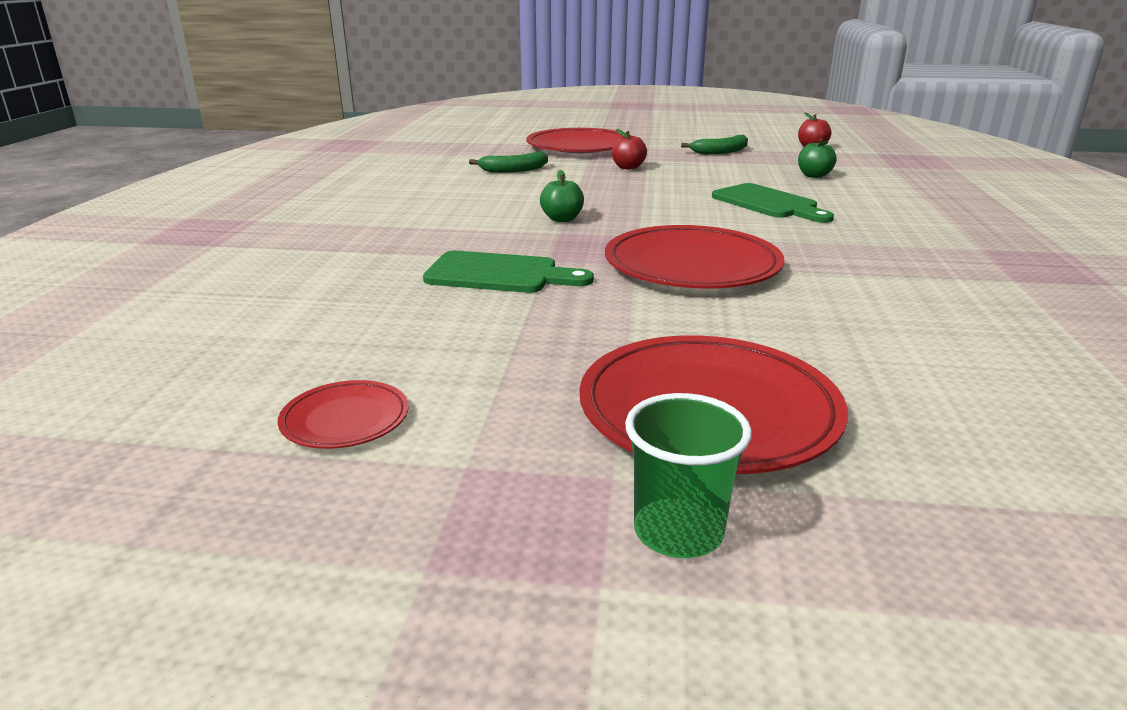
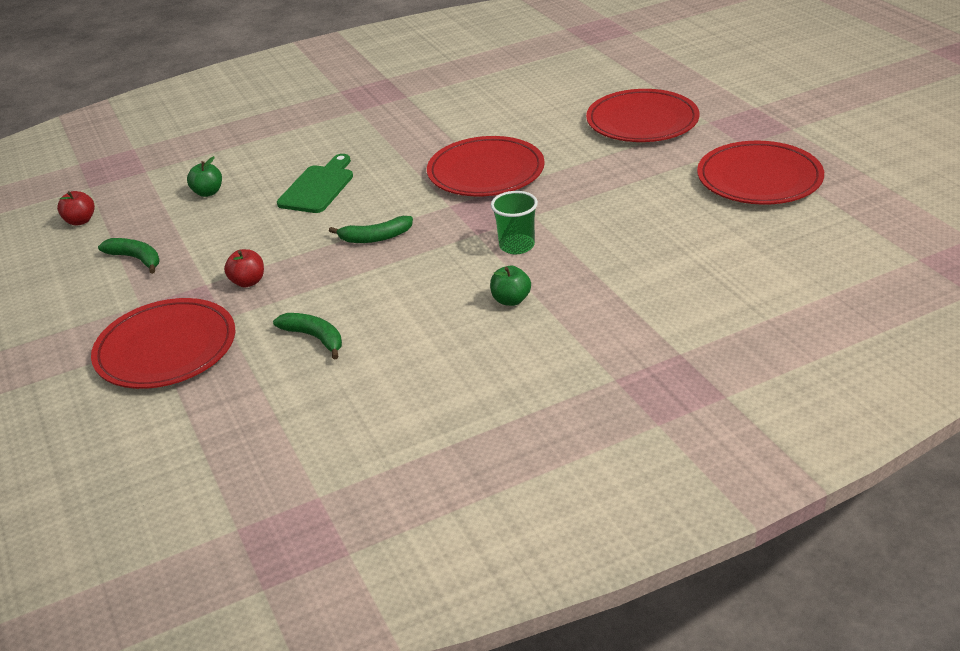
camera: 120 degrees left, 10 degrees up
red plate [278,380,409,449] -> red plate [697,141,824,205], size x2.10
green cutting board [423,251,594,293] -> none
green apple [540,170,584,222] -> green apple moved to [490,266,531,306]
green cup [625,393,752,558] -> green cup moved to [491,191,538,254]
none -> green banana [329,216,413,243]

